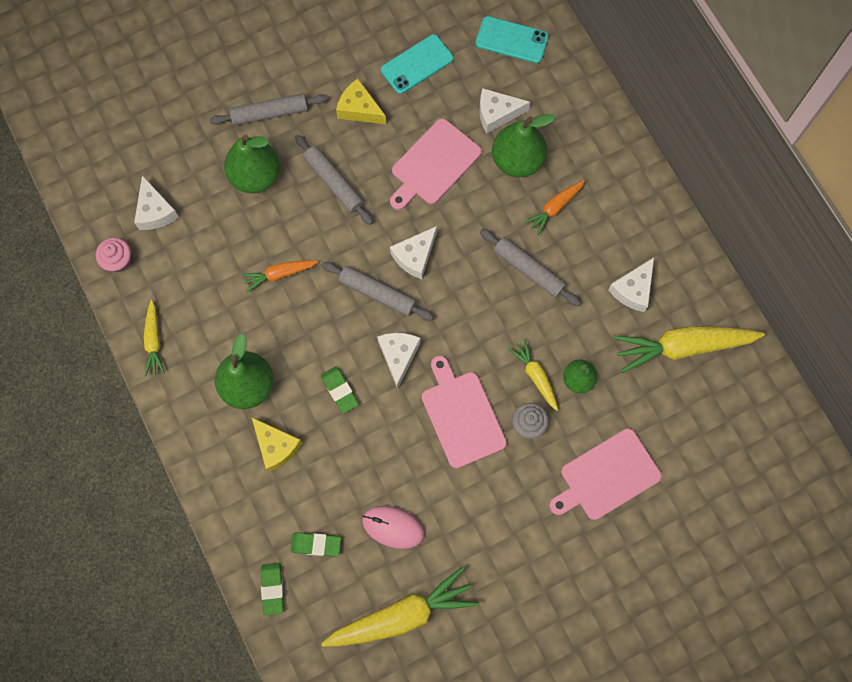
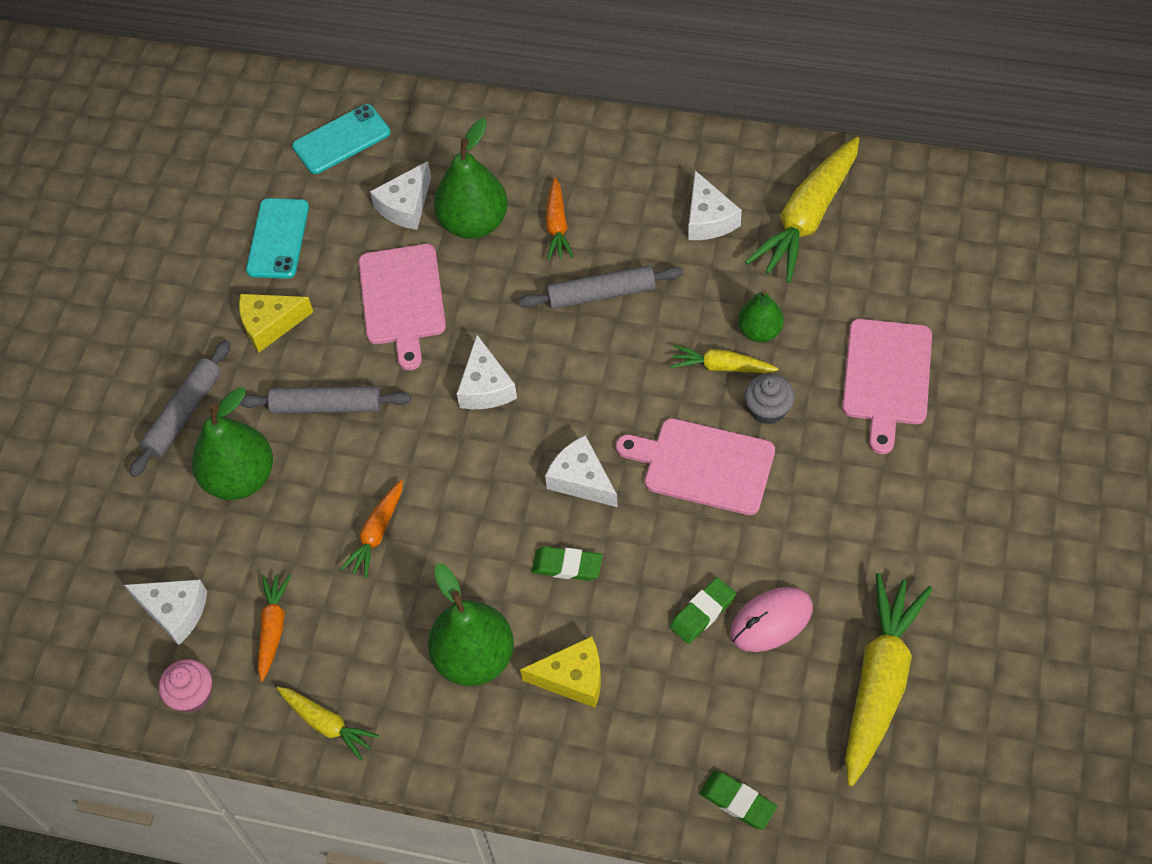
camera: 45 degrees left, 15 degrees down
green eraser [291,533,341,557] -> green eraser moved to [670,577,736,644]
grey rolling pin [321,262,434,321] -> none
none -> orange carrot [258,574,291,682]

